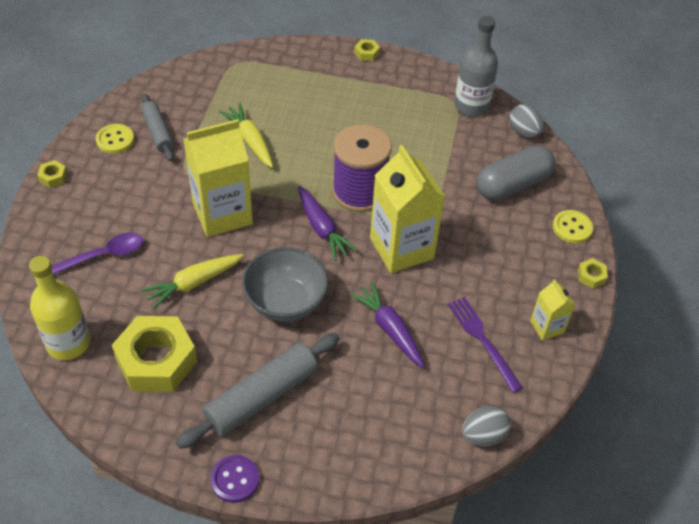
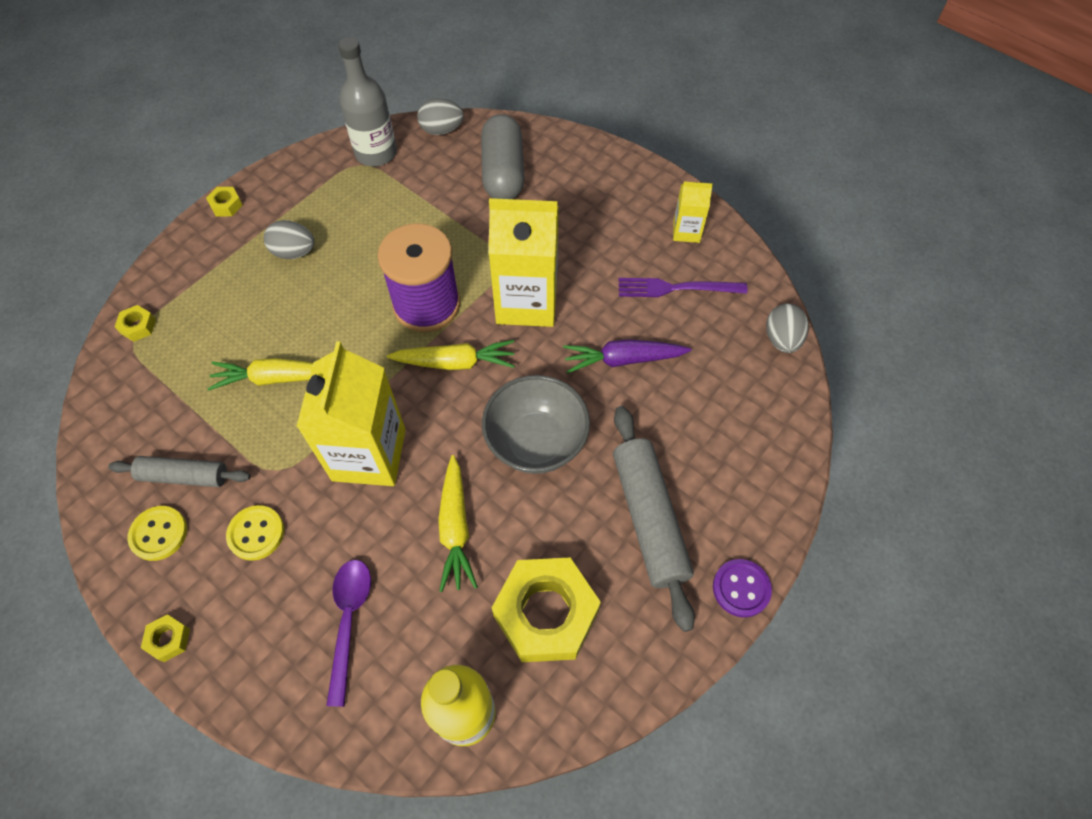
camera: 60 degrees left, 10 degrees up
purple carrot [298,186,358,261] -> yellow carrot [387,340,515,370]
yellow button [553,210,593,244] -> yellow button moved to [226,505,284,561]
yellow nut [578,258,608,289] -> yellow nut moved to [115,305,156,342]
none -> grey egg [264,220,314,259]

